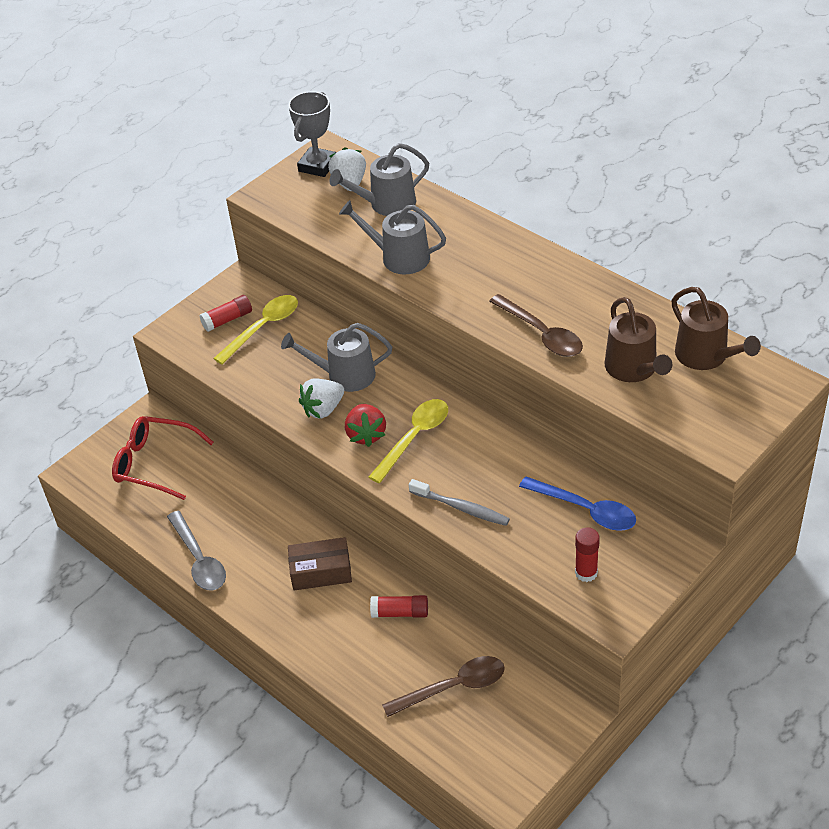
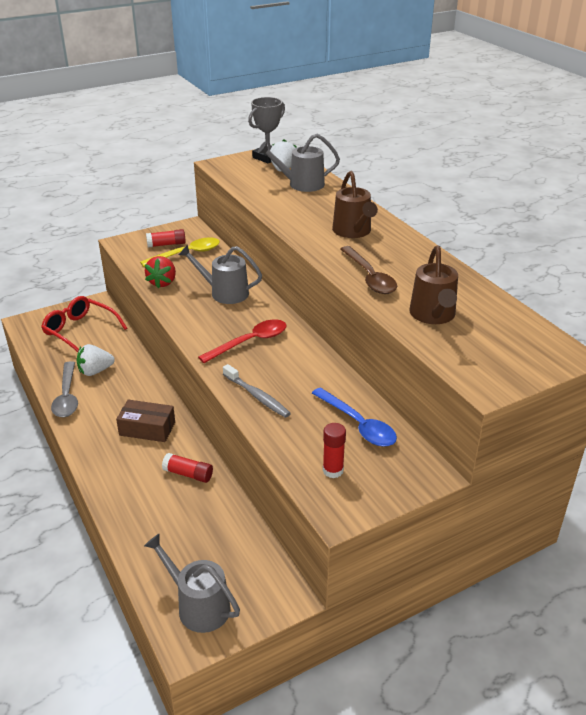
camera: 15 degrees right, 10 degrees down
white strawberry [299,378,344,419] -> white strawberry moved to [77,344,115,376]
grey watering can [339,200,446,275] -> grey watering can moved to [144,533,240,633]
red strawberry [345,404,386,447] -> red strawberry moved to [145,256,176,289]
yellow spoon [368,399,448,483] -> red spoon [198,319,286,363]
brown spoon [382,656,505,717] -> none
brown watering can [671,287,761,370] -> brown watering can moved to [332,171,378,238]

